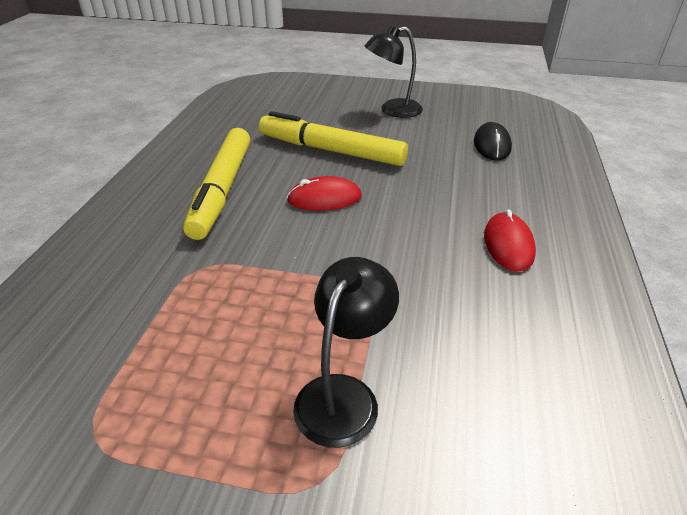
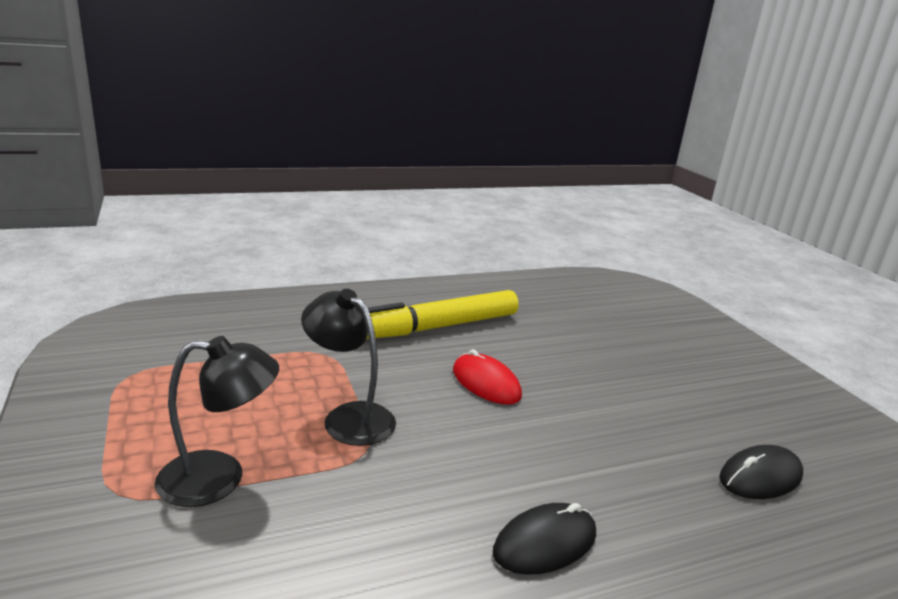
camera: 55 degrees right, 15 degrees down
yellow marker [259,111,408,166] -> none
black lamp [365,25,423,118] -> black lamp moved to [301,289,396,446]
red mouse [484,209,536,271] -> black mouse [493,503,596,575]

